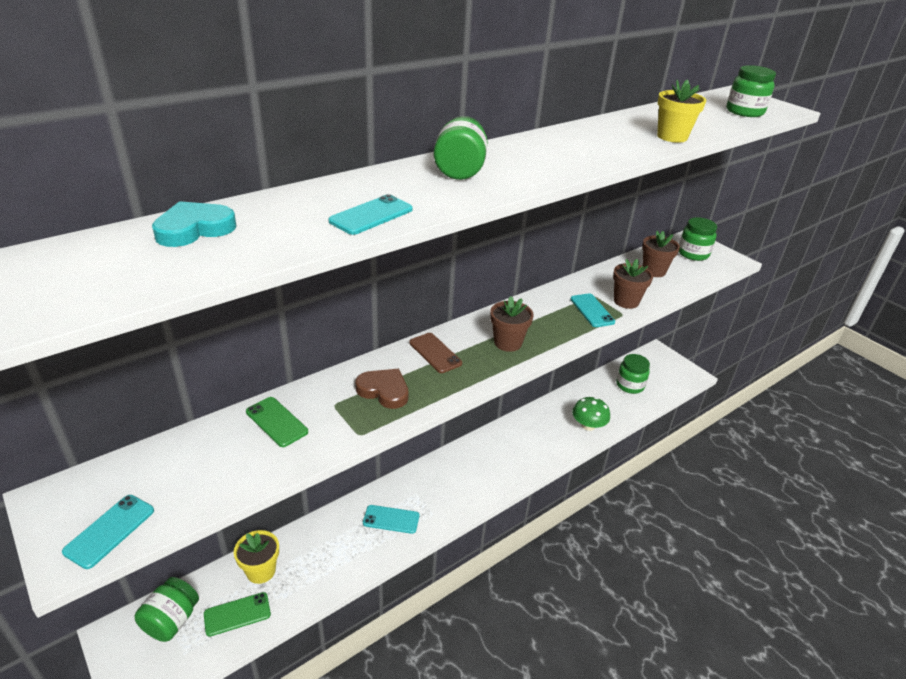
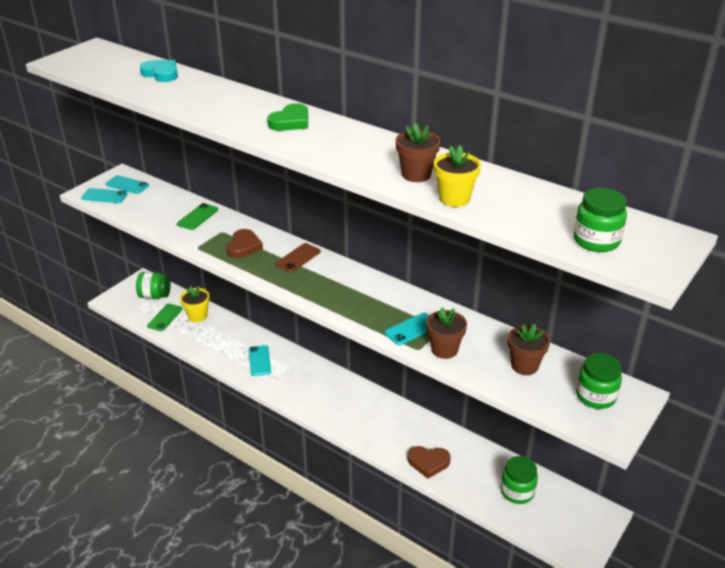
camera: 75 degrees right, 0 degrees up
green phone [204,592,271,637] -> green phone turned 60 degrees clockwise [147,304,182,331]
turquoise phone [328,194,413,235] -> turquoise phone moved to [106,175,149,194]
green jar [434,116,488,180] -> green heart [267,103,308,131]
brown flower pot [490,296,534,352] -> brown flower pot moved to [396,123,440,182]
green mushroom [572,397,610,431] -> brown heart [408,446,451,479]

